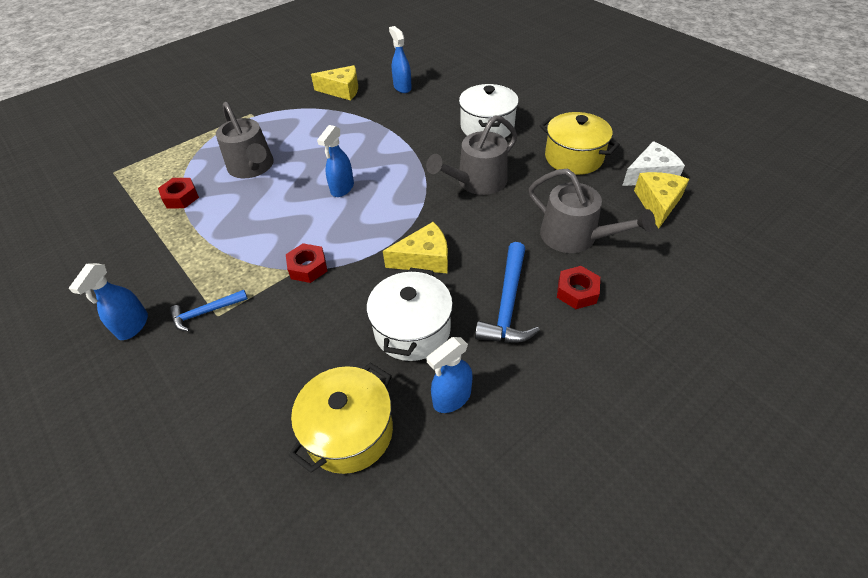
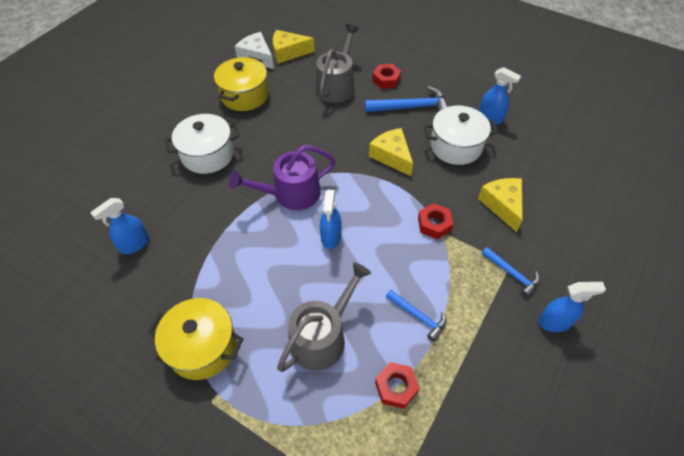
camera: 110 degrees left, 5 degrees up
yellow pot [289,362,393,474] -> yellow pot moved to [148,298,244,380]
yellow cheese [311,65,358,101] -> yellow cheese moved to [478,178,523,232]
blue spray bottle [317,125,354,197] -> blue spray bottle turned 90 degrees clockwise [320,190,341,249]
grey watering can [426,115,517,195] -> none
none -> purple watering can [229,145,336,210]
none -> blue hammer [386,290,447,342]

